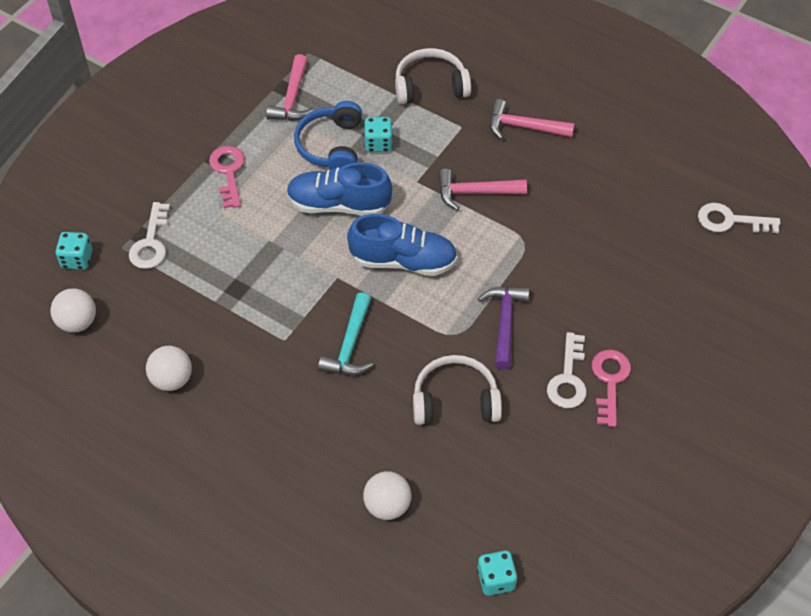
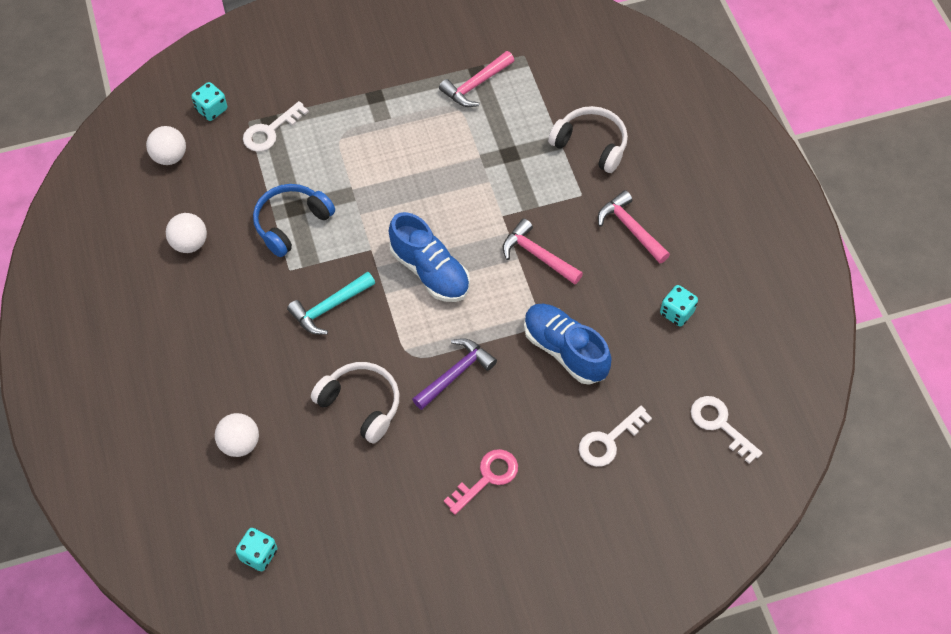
camera: 40 degrees right, 5 degrees up
pink key [209,146,245,208] -> none
blue shoe [286,162,392,216] -> blue shoe moved to [524,304,612,385]
blue headphones [294,101,362,169] -> blue headphones moved to [253,184,335,257]
turquoise dice [364,117,393,152] -> turquoise dice moved to [660,285,698,327]
white key [547,332,587,408] -> white key moved to [579,406,652,467]

